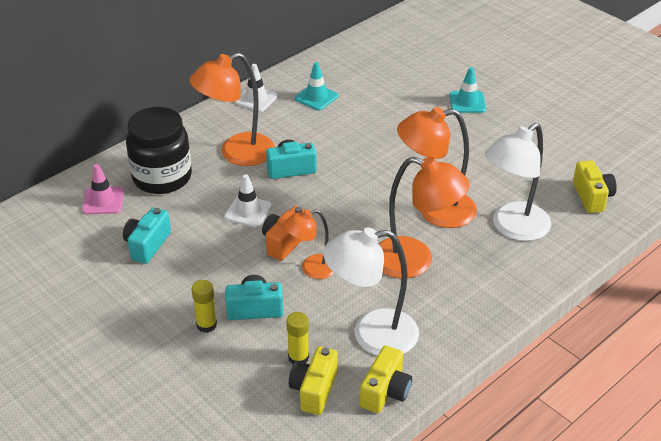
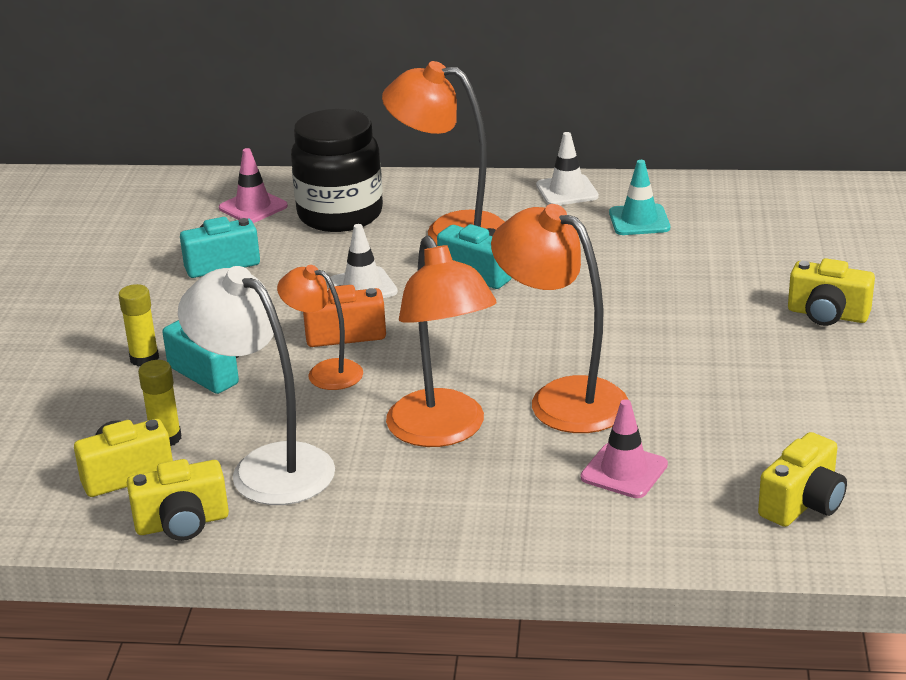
camera: 50 degrees right, 10 degrees down
turquoise traffic cone [449,67,486,113] -> yellow camera [788,258,875,326]
white lamp [485,123,551,241] -> pink traffic cone [581,399,668,498]

